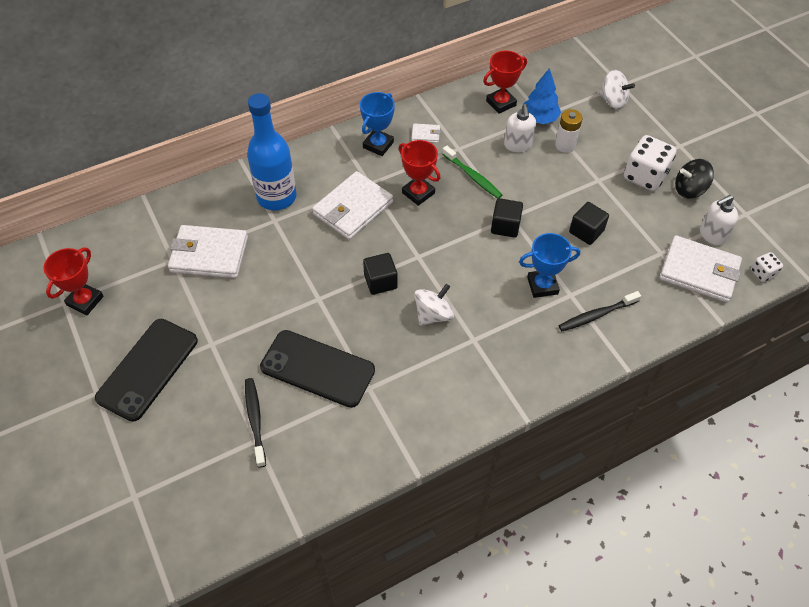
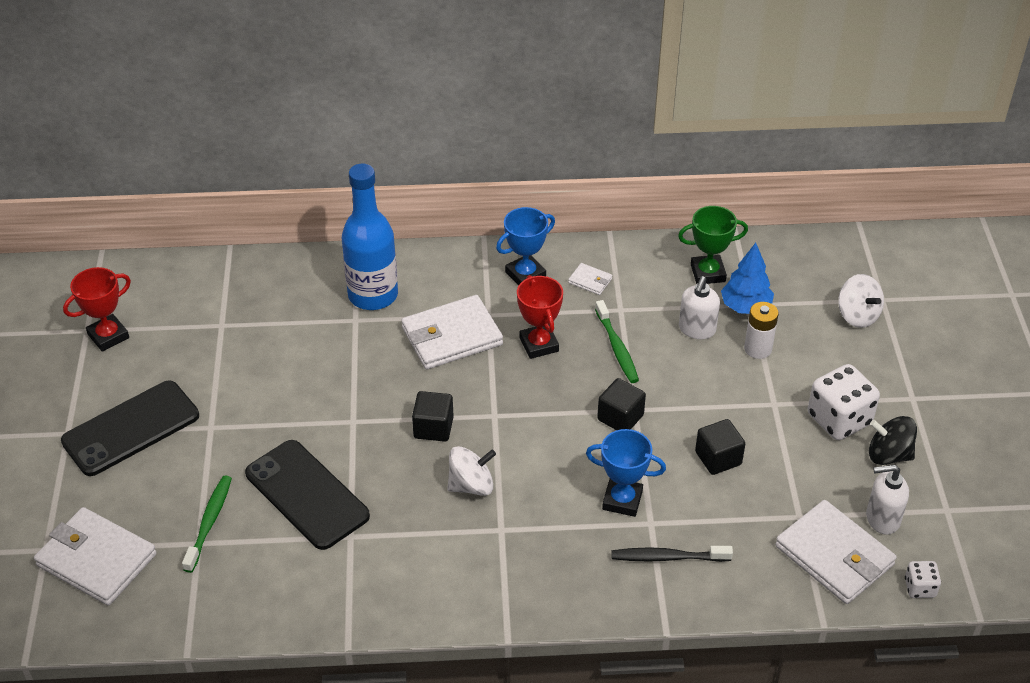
camera: 25 degrees right, 10 degrees down
white wallet [168,225,248,278] -> white wallet moved to [34,507,157,605]
black toothbrush [245,378,266,468] -> green toothbrush [182,476,232,573]
red trophy [483,51,527,114] -> green trophy [678,206,748,284]

